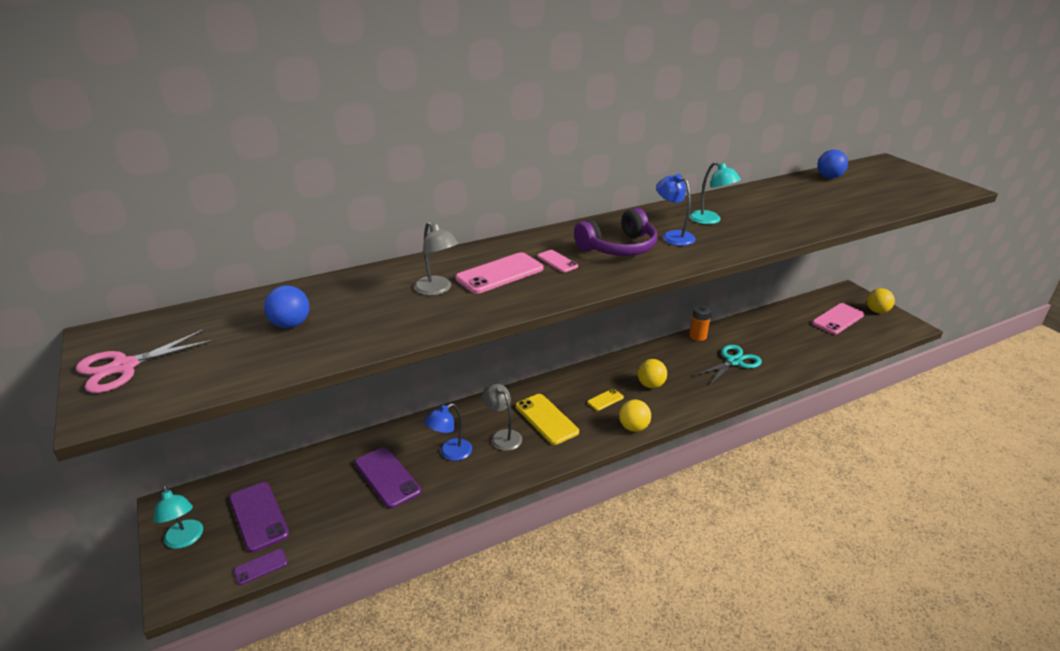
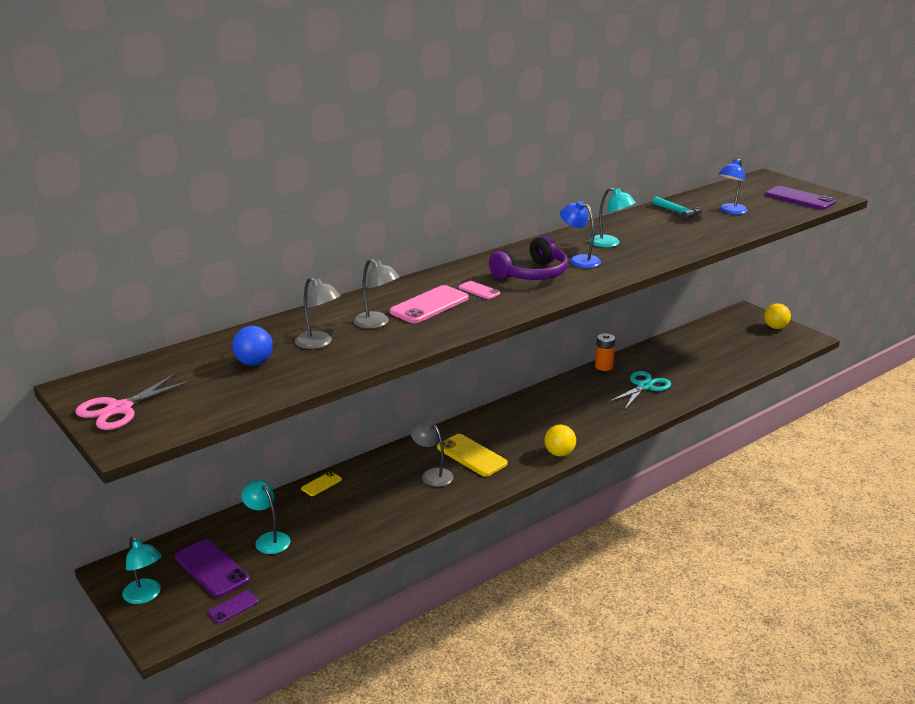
camera: 10 degrees left, 5 degrees down
purple phone [355,447,421,508] -> purple phone moved to [765,186,836,210]
blue lamp [424,403,472,461] -> blue lamp moved to [719,159,748,214]
yellow phone [587,389,624,411] -> yellow phone moved to [301,472,342,496]
yellow ball [638,359,667,388] -> none
pink phone [812,303,864,334] -> none
blue ball [817,150,848,178] -> none
none -> turquoise lamp [241,480,291,554]
none -> grey lamp [295,277,341,349]
none -> turquoise hammer [653,197,700,220]

